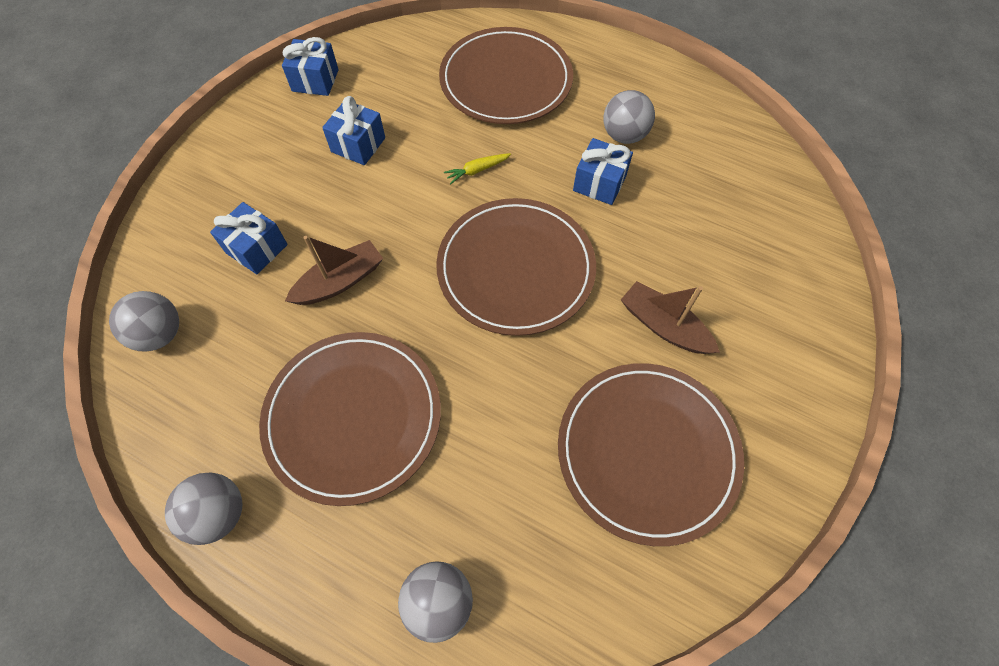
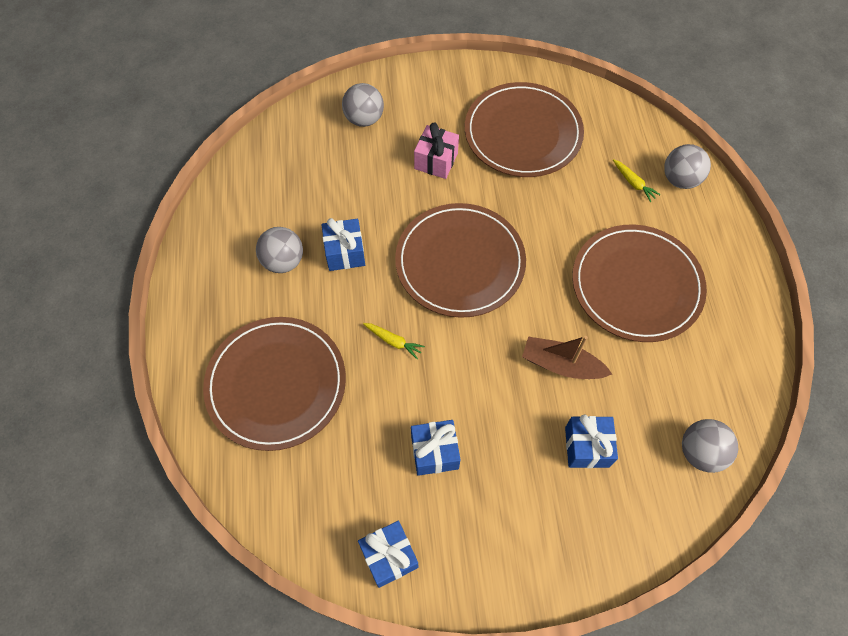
camera: 125 degrees left, 0 degrees up
grey ball [165,472,242,545] -> grey ball moved to [342,83,384,127]
brown boat [621,281,720,354] -> pink gift [414,122,459,179]
none -> yellow carrot [613,159,661,202]

